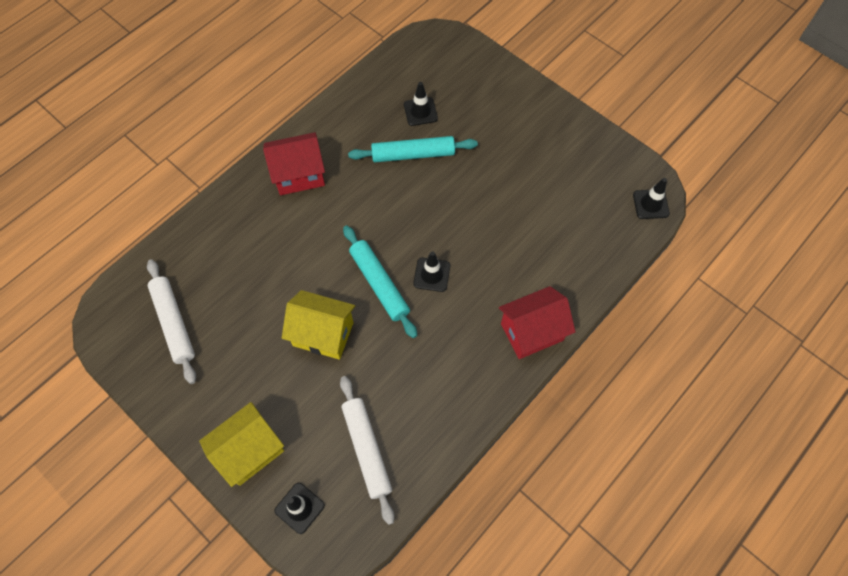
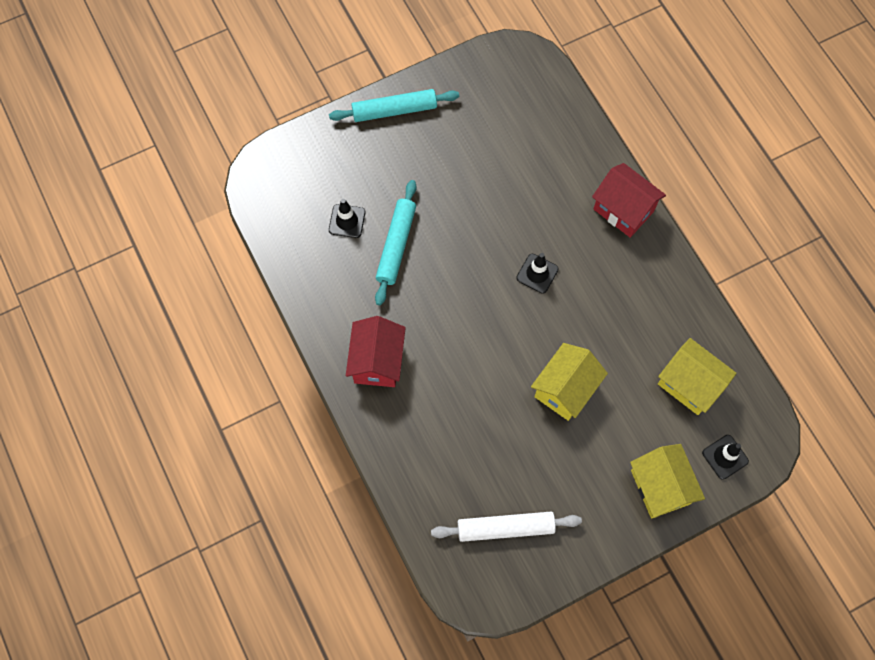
camera: 70 degrees left, 5 degrees up
white rolling pin [340,376,395,525] -> yellow house [658,338,737,415]
turquoise rolling pin [343,225,417,338] -> turquoise rolling pin moved to [329,89,459,122]
red house [499,286,576,359] -> red house turned 45 degrees counterclockwise [592,163,666,238]
black traffic cone [633,178,670,219] -> none

